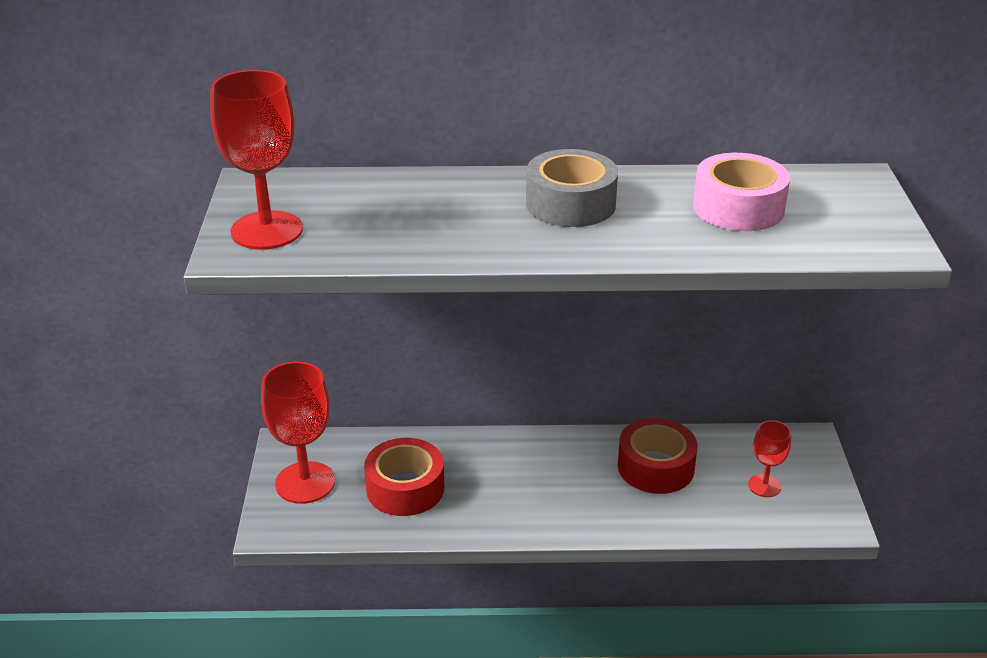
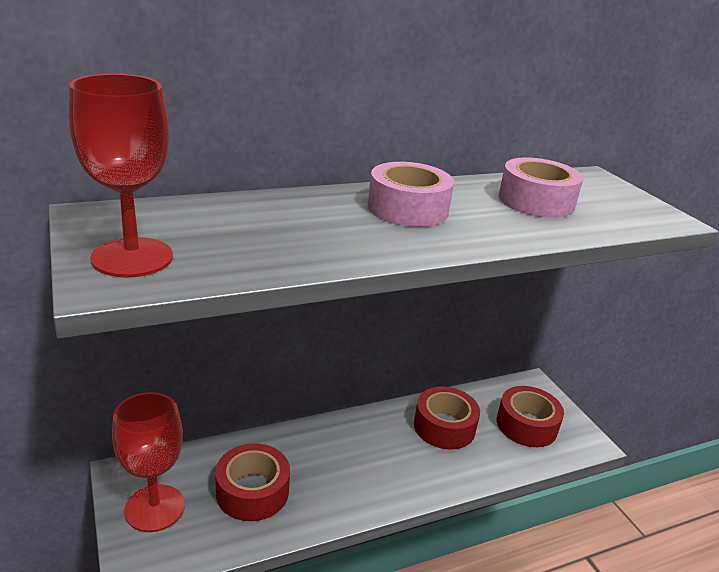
camera: 25 degrees left, 5 degrees down
grey tape [526,149,618,227] -> pink tape [368,162,454,227]
red goblet [748,420,791,497] -> red tape [497,386,564,447]

